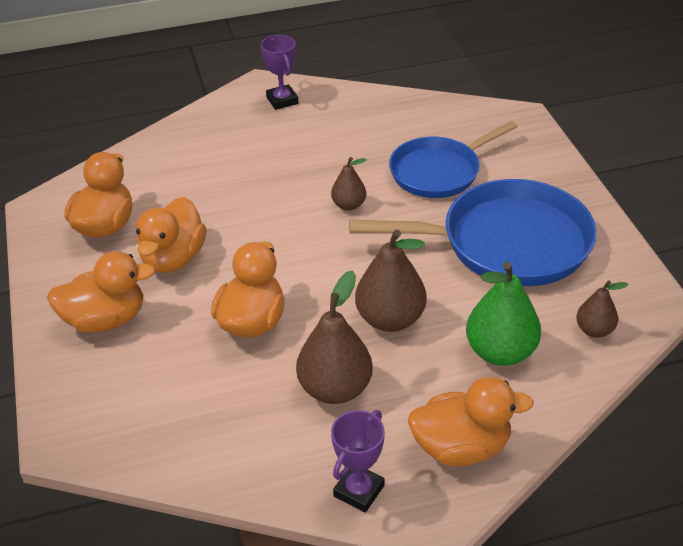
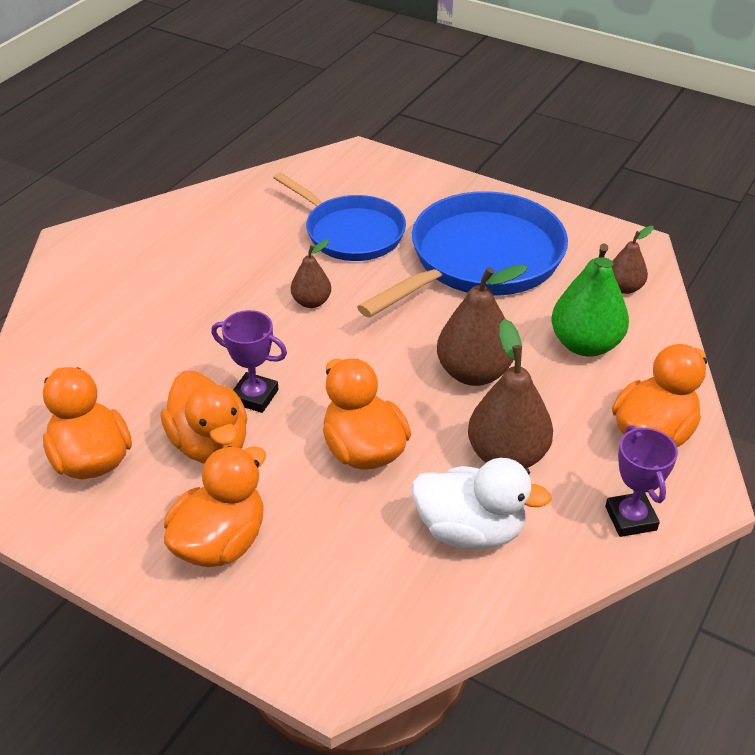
camera: 45 degrees left, 0 degrees up
purple trophy [261,35,298,110] -> purple trophy moved to [211,310,287,413]
blue pan [389,121,517,198] -> blue pan turned 60 degrees counterclockwise [273,172,406,261]
none -> white duck [412,458,552,549]

